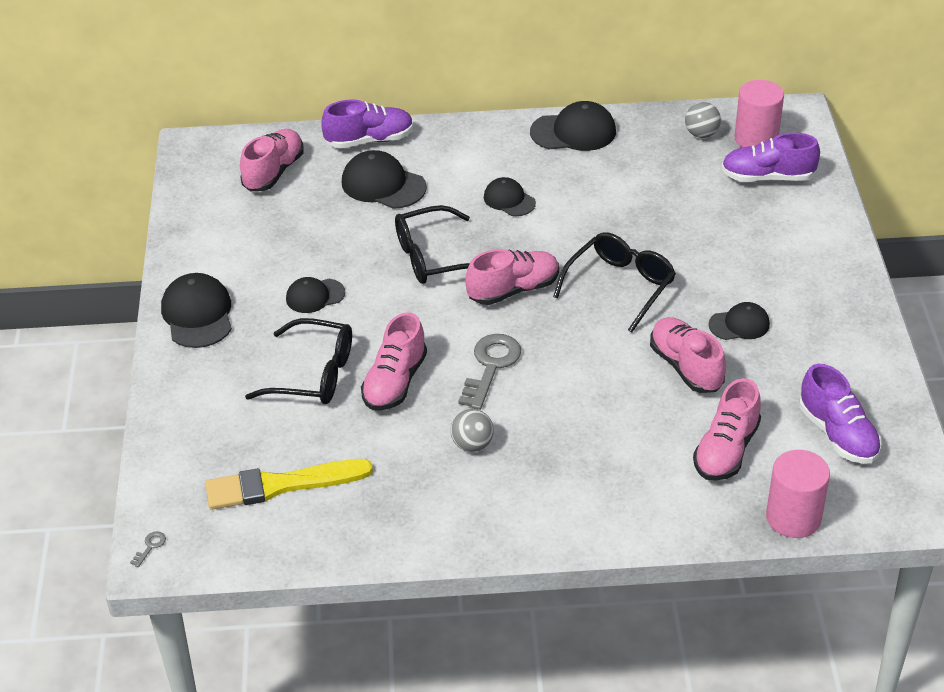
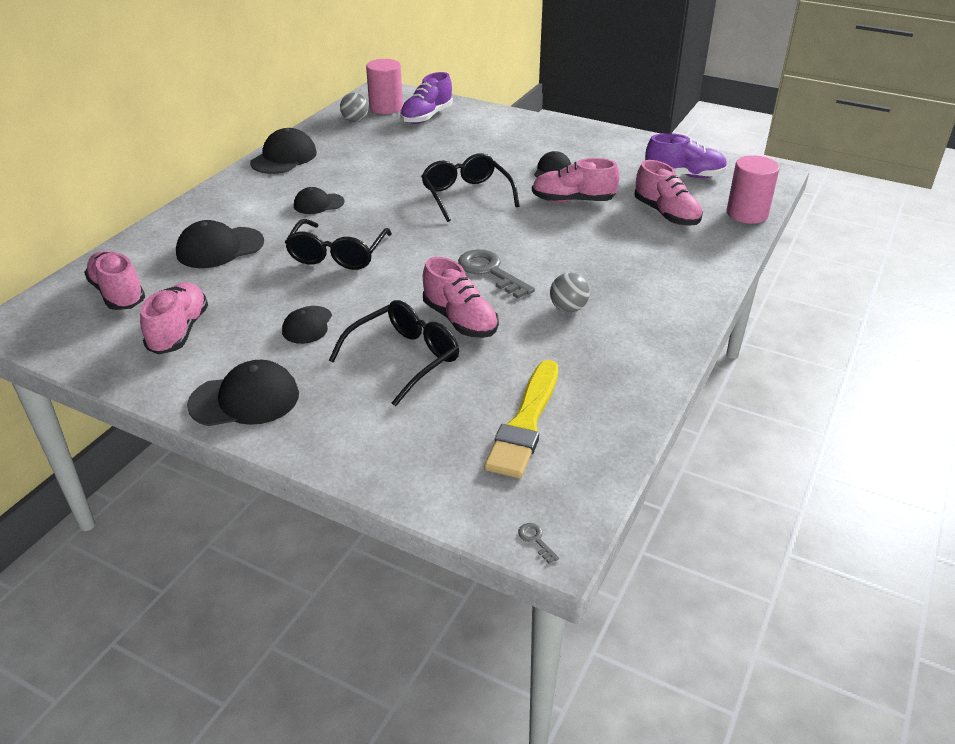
camera: 60 degrees left, 5 degrees down
black cap [161,273,232,348] -> black cap turned 150 degrees clockwise [187,360,299,426]
purple shoe [321,100,414,148] -> none
pink shoe [465,249,559,305] -> pink shoe moved to [140,282,208,354]

